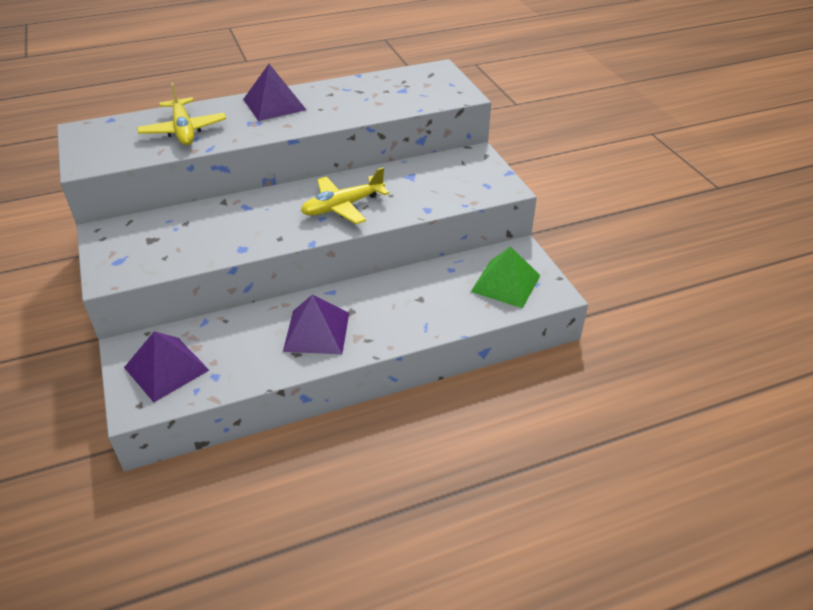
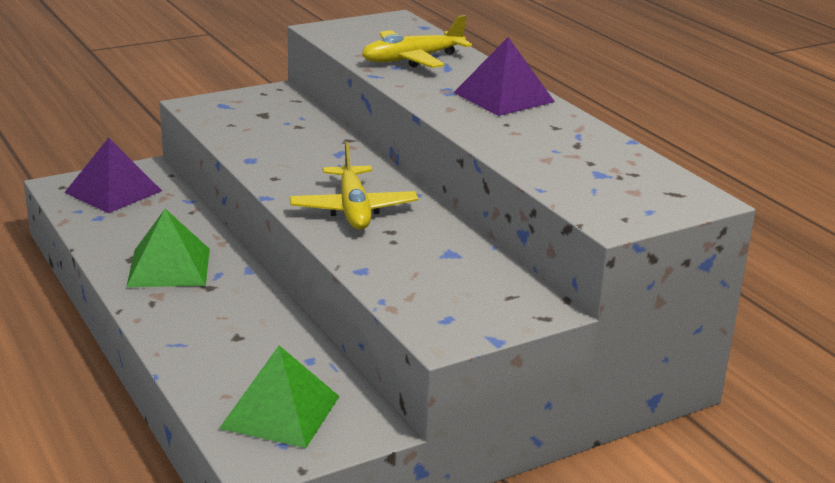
camera: 80 degrees right, 15 degrees down
purple pyramid [283,294,349,354] -> green pyramid [126,209,210,287]
yellow plane [301,167,389,224] -> yellow plane turned 150 degrees counterclockwise [290,142,418,230]

